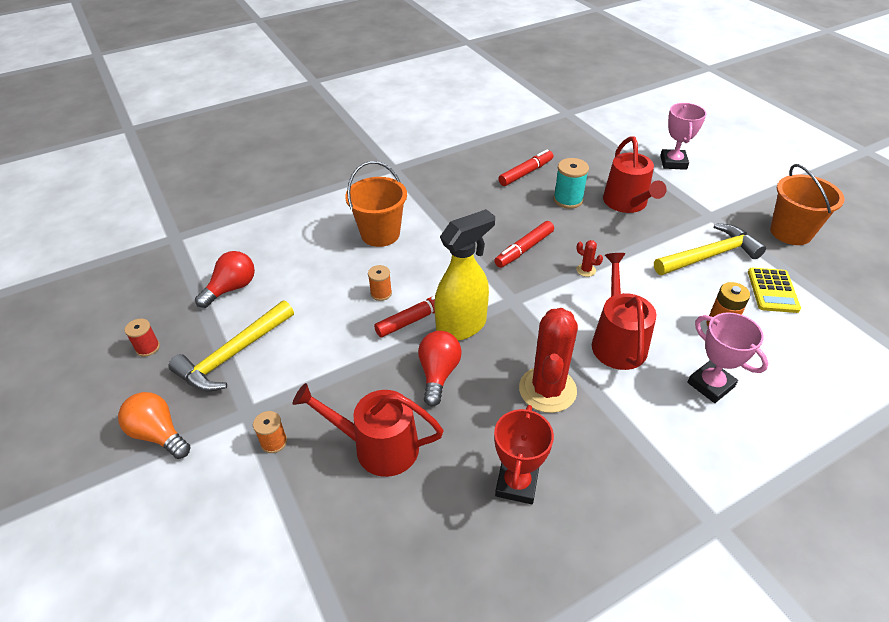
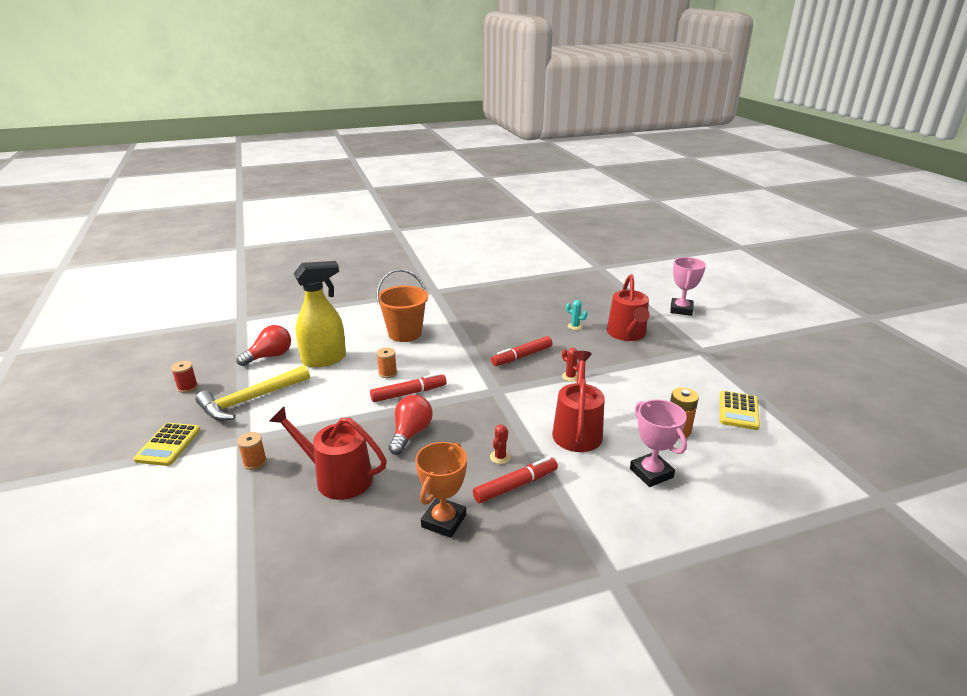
camera: 10 degrees right, 15 degrees down
orange light bulb [118,392,190,459] -> yellow calculator [133,423,200,466]
yellow spray bottle [434,209,495,341] -> yellow spray bottle moved to [293,261,346,367]
red trophy [494,405,554,504] -> orange trophy [415,442,467,538]
red marker [498,149,553,186] -> red marker moved to [473,457,558,503]
red cactus [519,308,578,413] -> red cactus [490,424,511,464], size x0.40
turquoise spool [553,158,589,209] -> turquoise cactus [566,300,588,330]
yellow hammer [654,223,766,275] -> none
orange bucket [770,164,845,245] -> none

